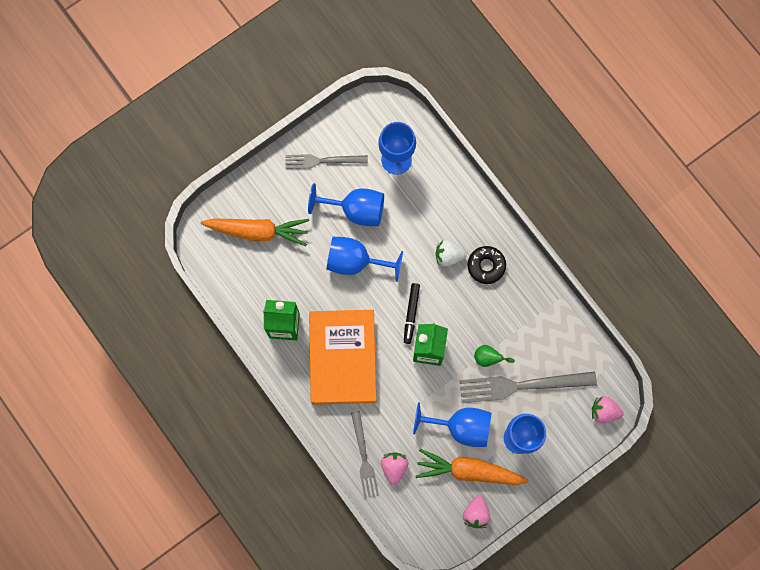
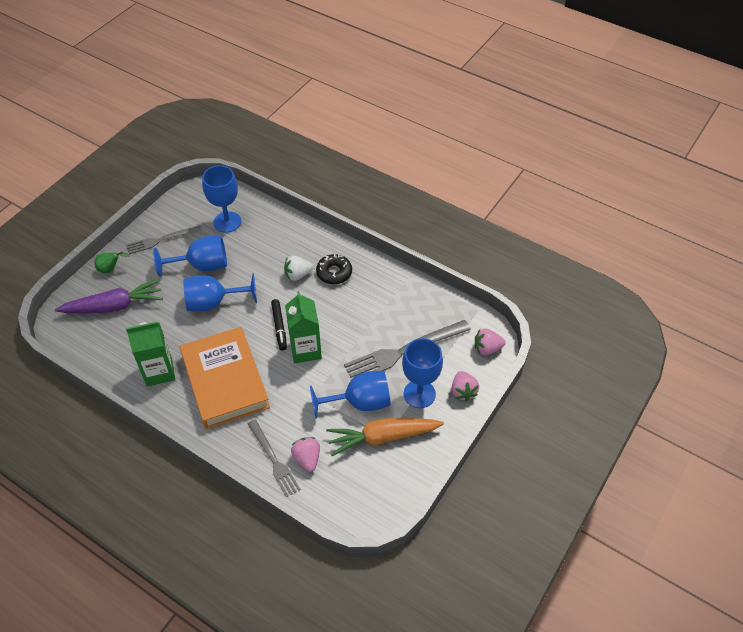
camera: 20 degrees left, 25 degrees down
orange carrot [201,218,309,246] -> purple carrot [55,279,163,314]
pink strawberry [463,496,491,528] -> pink strawberry moved to [451,371,479,401]
green pear [474,345,515,367] -> green pear moved to [94,252,130,273]

